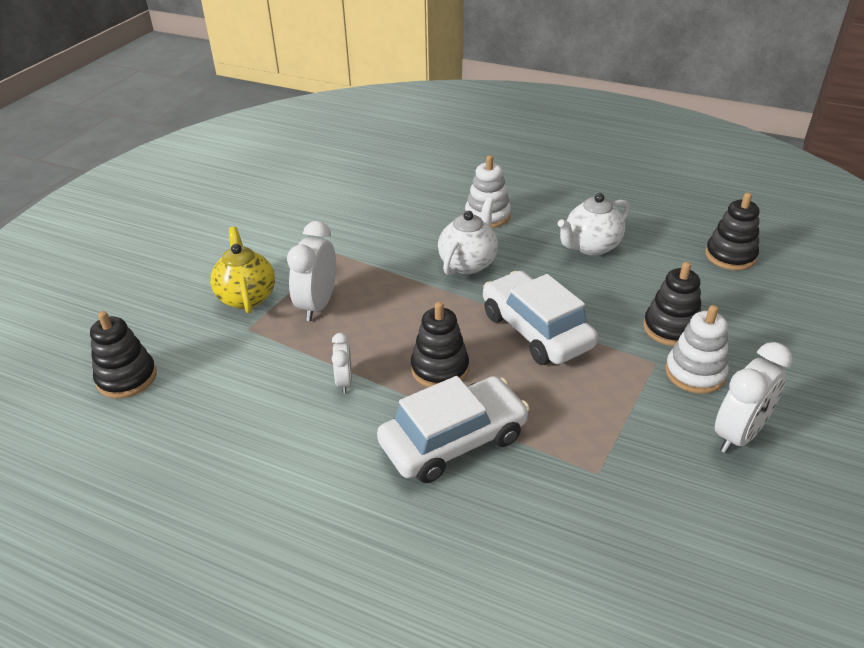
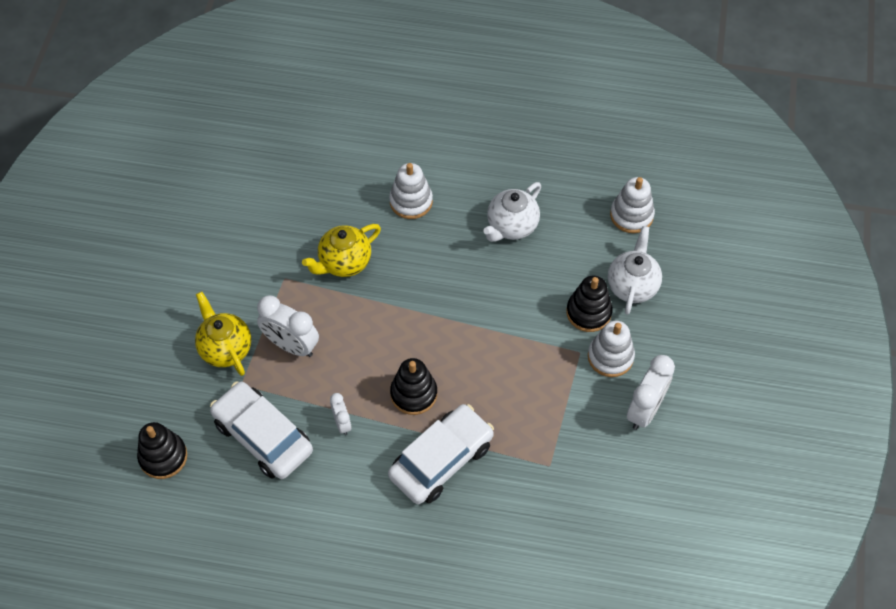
camera: 15 degrees left, 20 degrees up
white clock [287,221,336,321] -> white clock turned 60 degrees counterclockwise [257,295,319,357]
white teapot [438,198,498,276] -> white teapot moved to [608,226,662,315]
white car [483,271,598,365] -> white car moved to [210,382,313,479]
black stacking toy [705,193,759,270] -> white stacking toy [610,177,655,233]
none -> yellow teapot [302,224,381,277]

